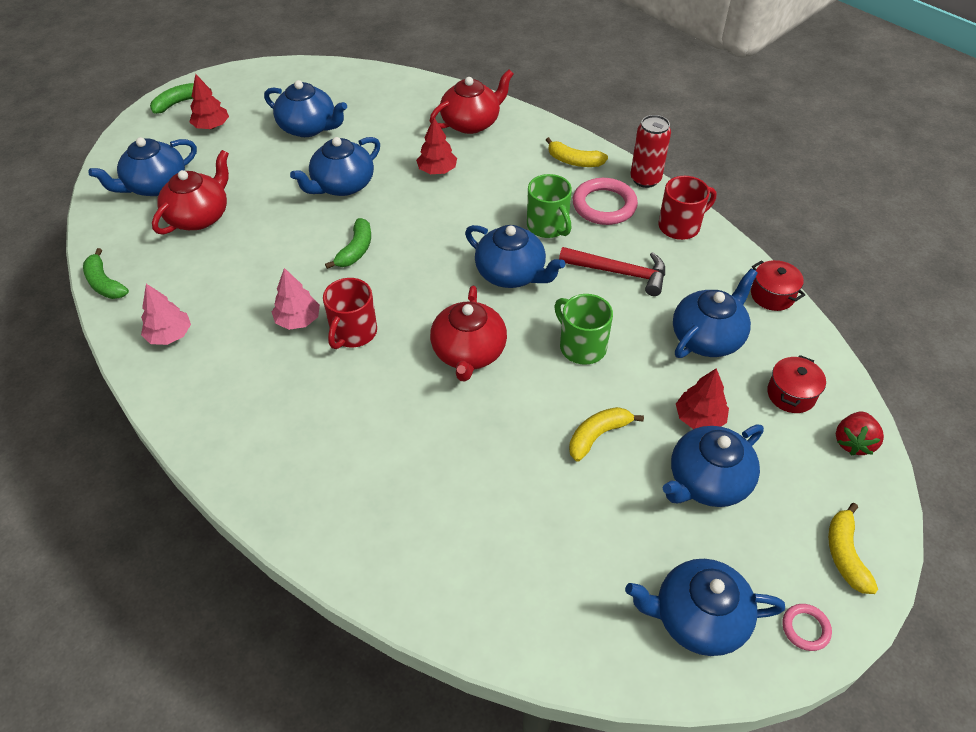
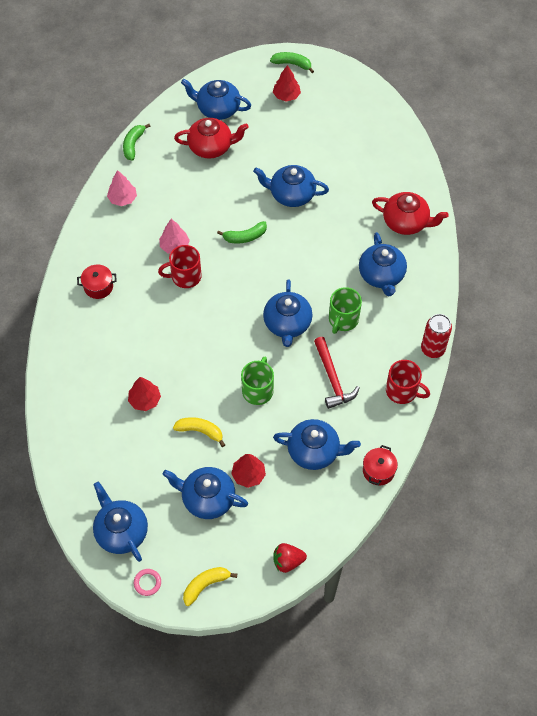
camera: 55 degrees right, 10 degrees up
blue teapot [264,80,347,137] -> blue teapot moved to [359,232,407,296]
red tree [416,118,457,174] -> red tree moved to [128,377,161,411]
red teapot [430,286,507,381] -> none
yellow banana [546,137,608,167] -> none
pink ring [573,178,638,225] -> none
red pot [767,355,826,413] -> red pot moved to [77,264,117,299]

